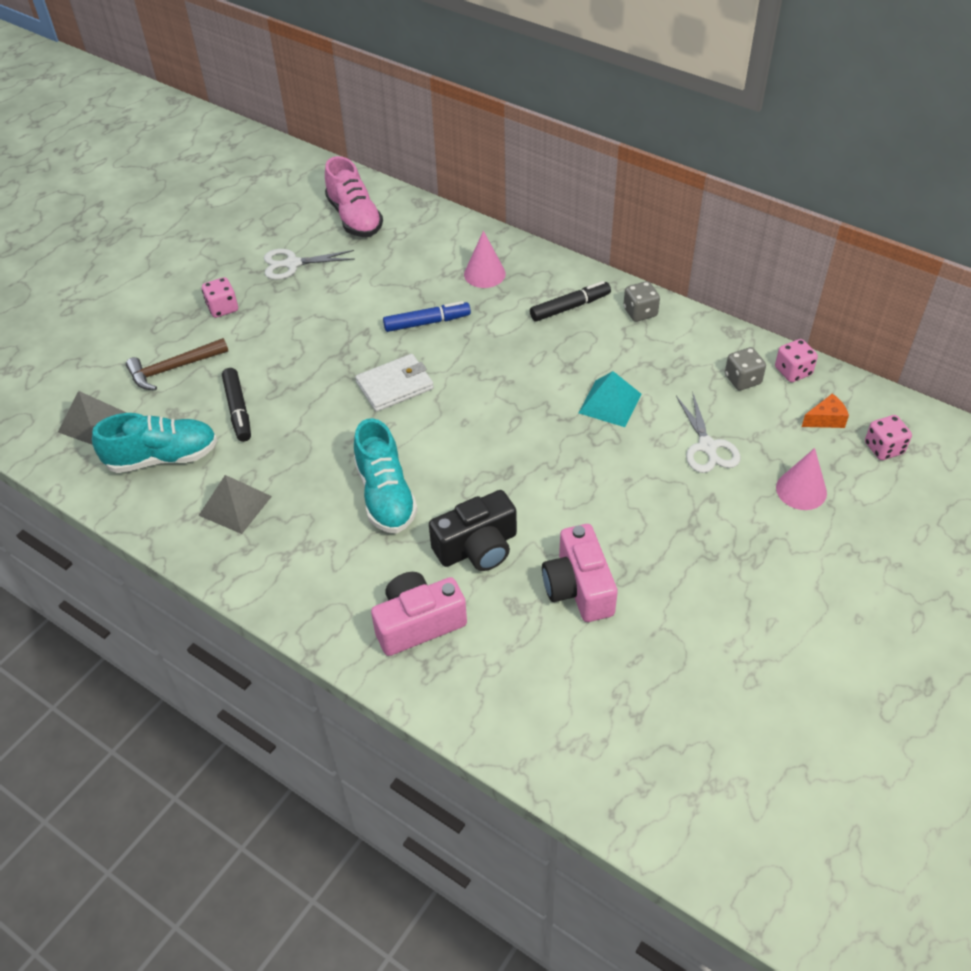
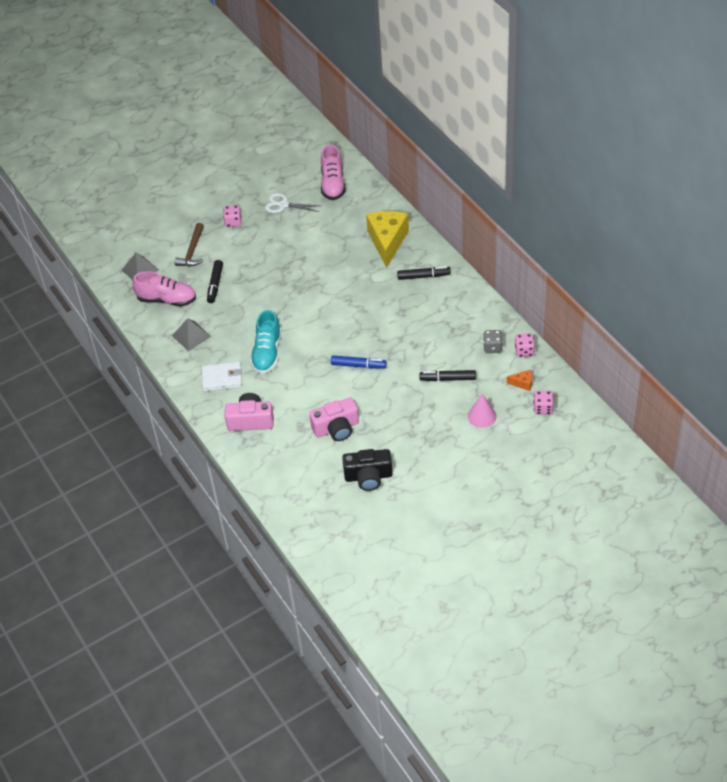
camera: 25 degrees right, 0 degrees up
turquoise shoe [92,413,218,473] -> pink shoe [132,271,196,307]
brown hammer [126,338,228,390] -> brown hammer turned 75 degrees counterclockwise [174,223,204,267]
white wallet [355,354,434,412] -> white wallet moved to [202,362,242,391]
blue marker [383,301,471,332] -> blue marker moved to [331,355,387,368]
black camera [429,490,517,571] -> black camera moved to [342,449,393,491]
pink cone [464,231,506,288] -> yellow cheese [366,211,409,268]
pink camera [542,524,618,622] -> pink camera turned 120 degrees counterclockwise [309,398,359,441]
turquoise pyramid [579,371,641,427] -> none
grey dice [623,281,660,322] -> none
white scissors [676,392,740,473] -> black marker [420,370,476,381]

